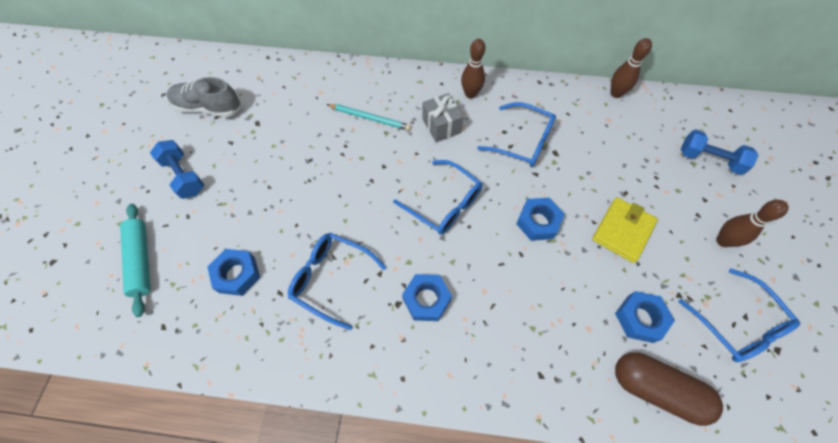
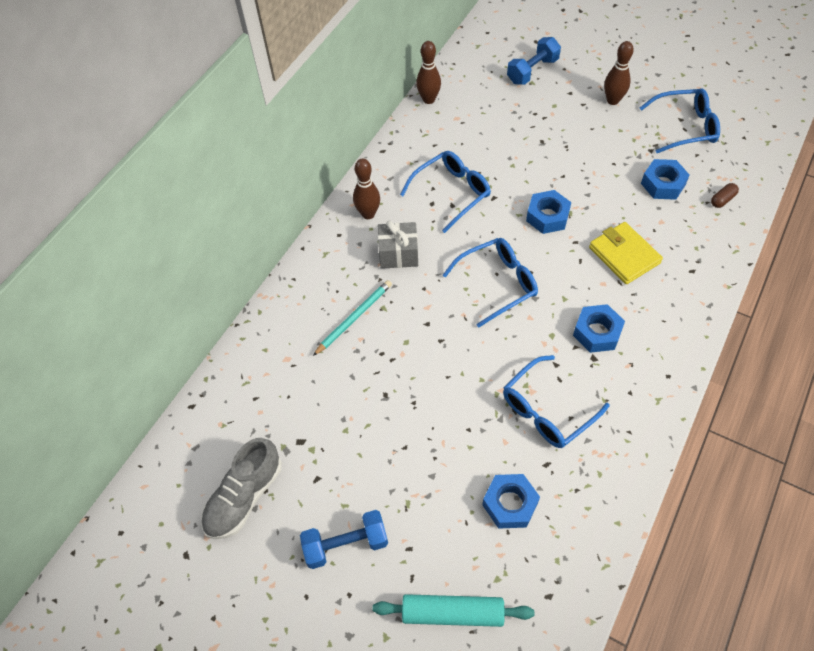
camera: 65 degrees left, 5 degrees down
yellow wallet [592,197,658,263] -> yellow wallet moved to [589,222,663,284]
brown capsule [615,352,723,426] -> brown capsule [711,183,739,208], size x0.42

